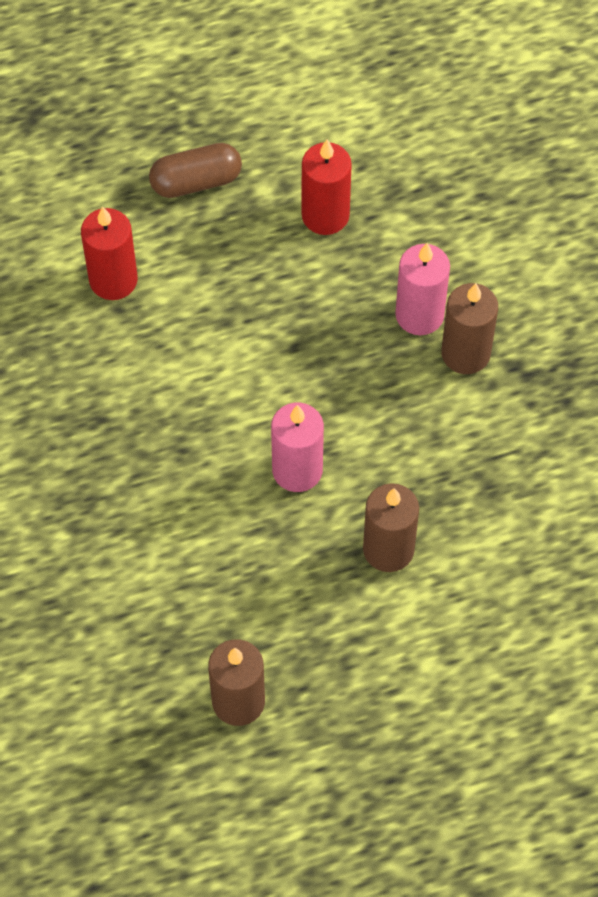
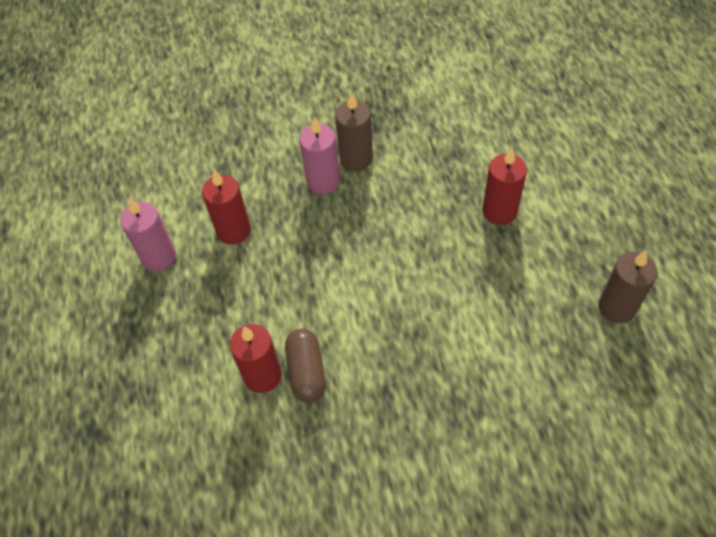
camera: 80 degrees left, 5 degrees down
brown capsule [149,143,242,198] -> brown capsule moved to [285,329,326,403]
pink candle [271,403,324,492] -> pink candle moved to [120,198,176,271]
brown candle [363,483,419,572] -> red candle [482,148,527,225]

